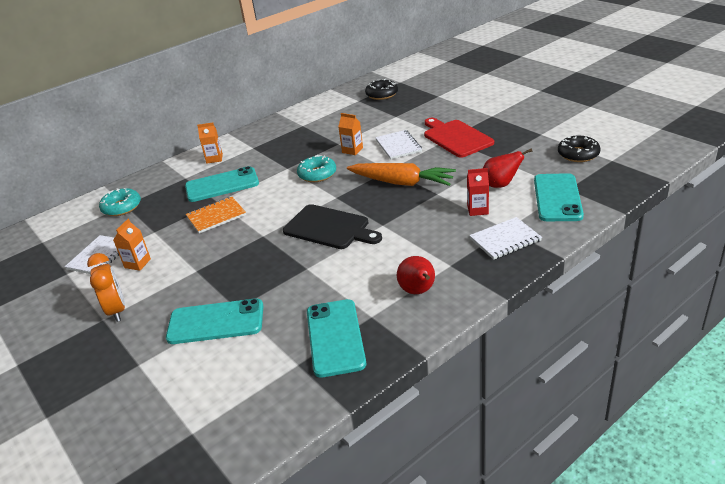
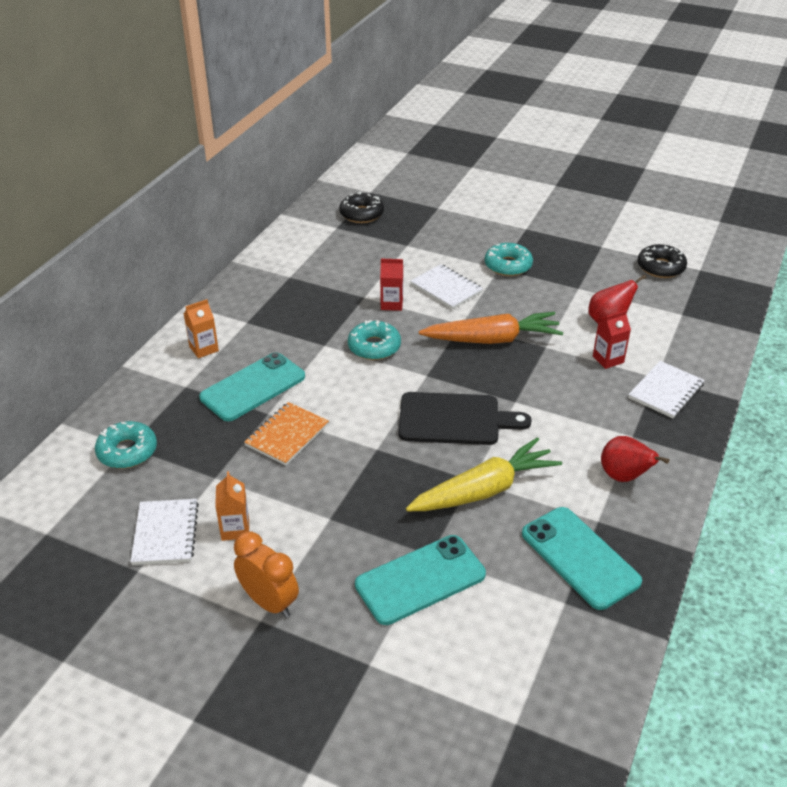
camera: 30 degrees left, 5 degrees up
orange carton [338,113,363,155] -> red carton [380,259,403,311]
red cutting board [424,118,494,157] -> turquoise donut [485,243,533,276]
turquoise phone [534,173,584,221] -> none
none -> yellow carrot [406,437,562,511]

